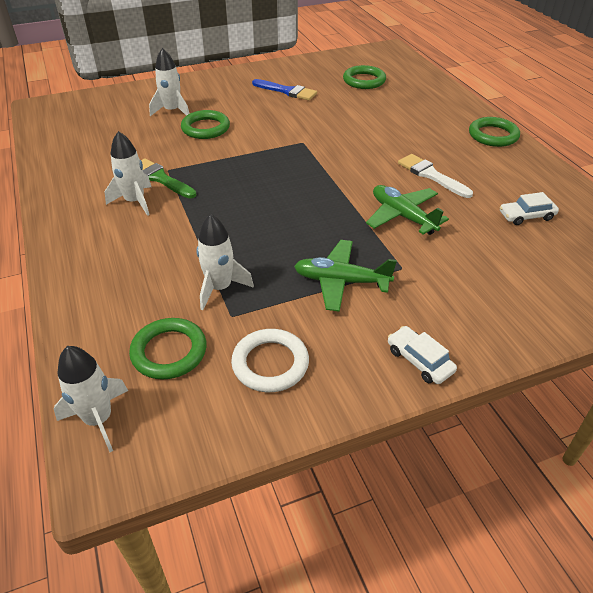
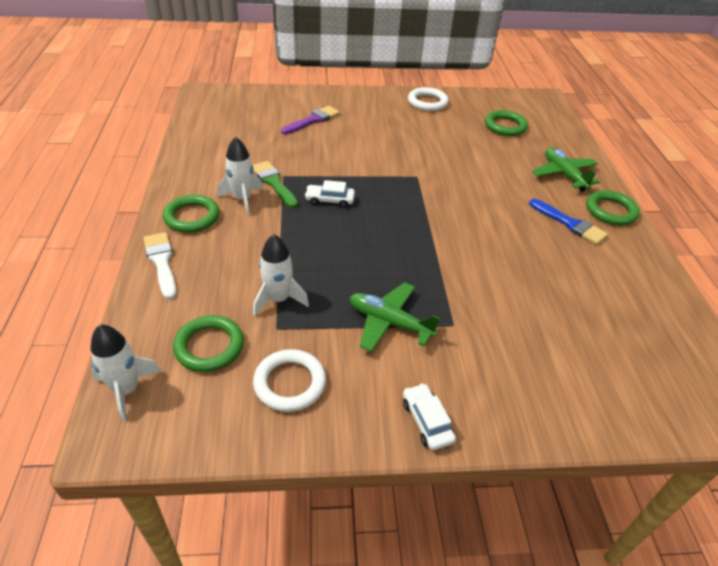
camera: 15 degrees right, 0 degrees up
white rocket [149,48,189,116] -> purple brush [281,106,340,134]
green ring [181,110,230,139] -> green ring moved to [163,195,219,233]
blue brush [252,79,317,100] -> blue brush moved to [529,199,608,245]
green plane [366,185,449,235] -> green plane moved to [532,147,600,192]
white brush [398,154,473,198] -> white brush moved to [143,232,176,299]
white car [500,192,559,225] -> white car moved to [305,180,355,208]
none -> white ring [408,87,449,111]

